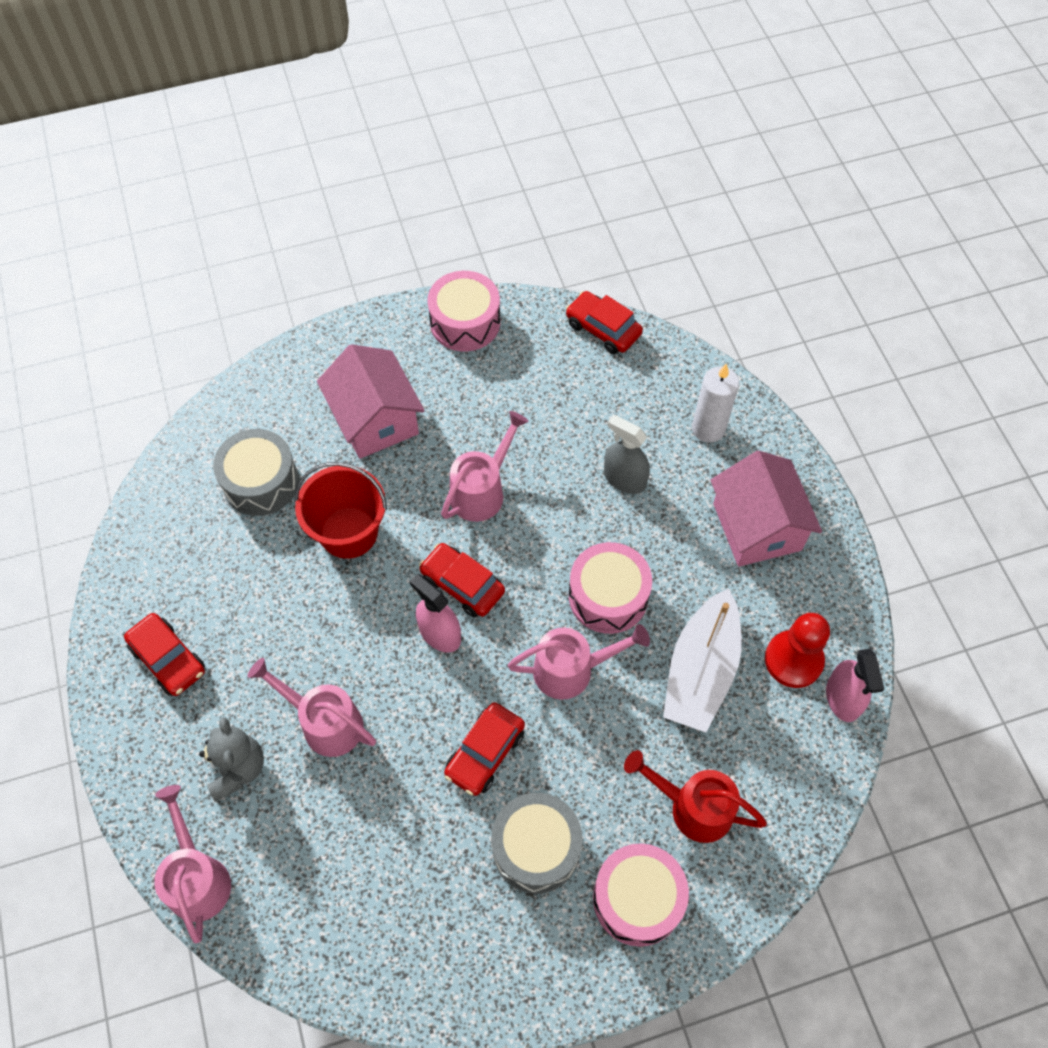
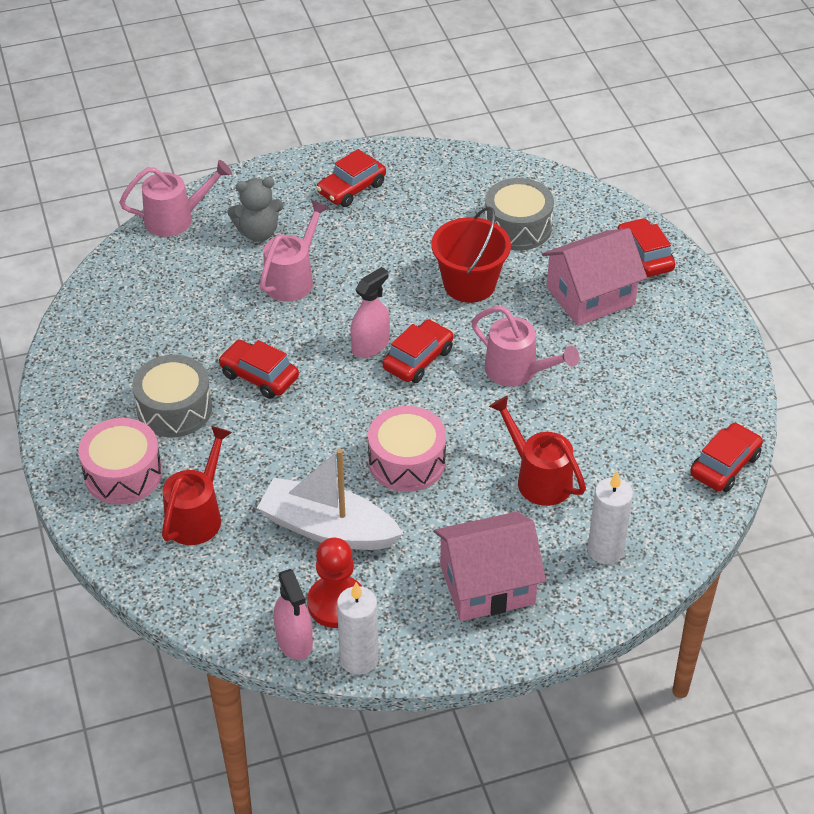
camera: 90 degrees right, 15 degrees down
pink drum [427,271,500,352] -> none
pink watering can [508,624,650,700] -> none
grey spray bottle [604,415,650,494] -> red watering can [489,396,586,506]
pink spray bottle [826,649,884,722] -> pink spray bottle turned 105 degrees counterclockwise [274,569,313,660]
none -> white candle [337,582,378,675]
none -> red car [617,218,675,277]

